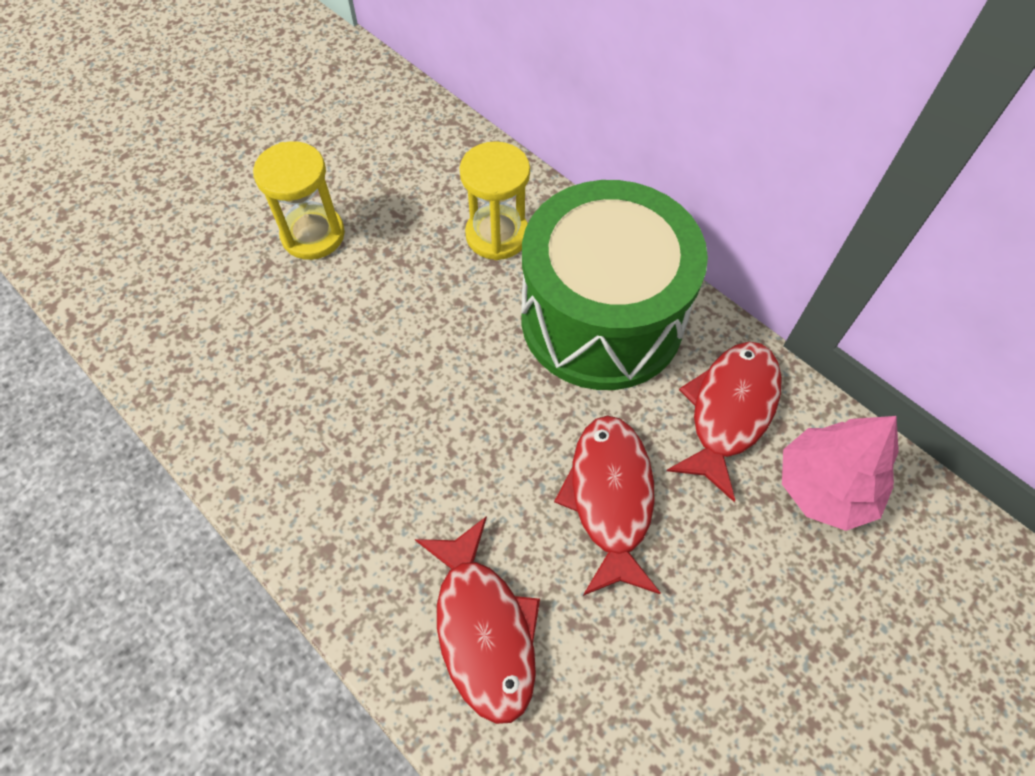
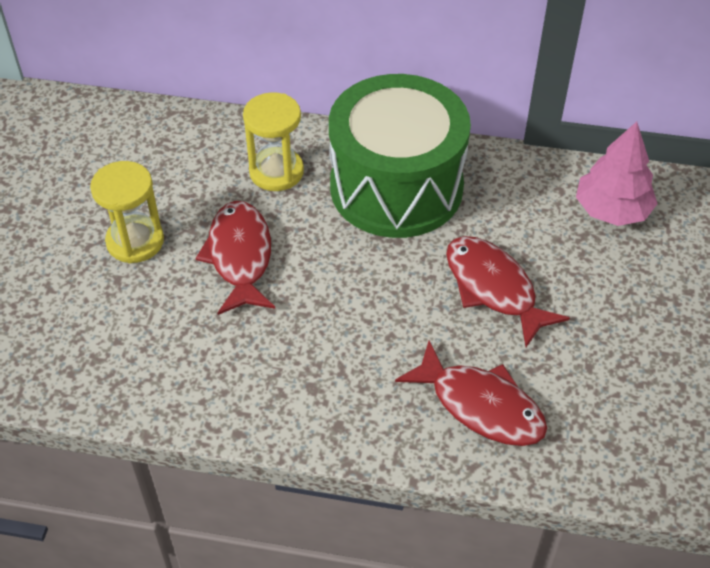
camera: 35 degrees left, 10 degrees down
red fish [667,342,782,502] -> red fish moved to [195,201,275,315]

